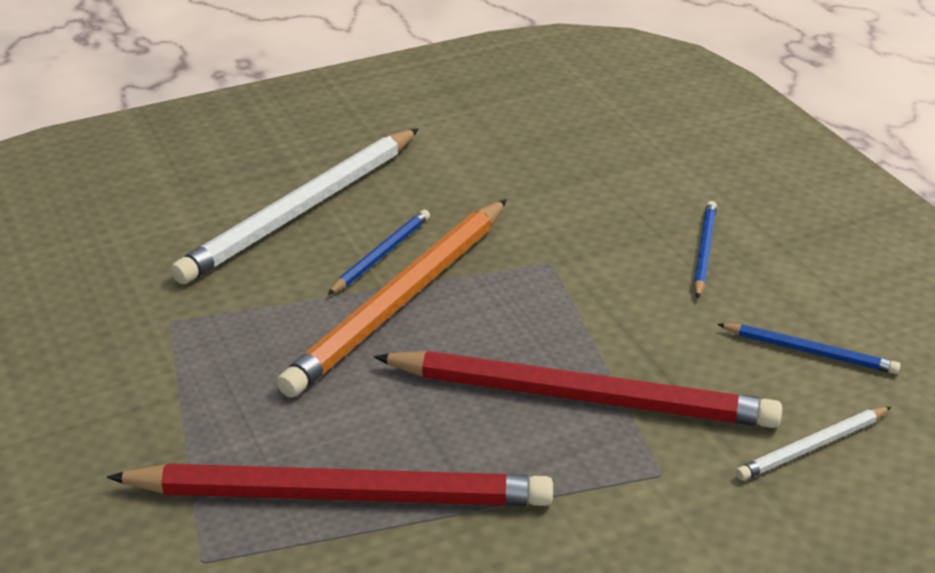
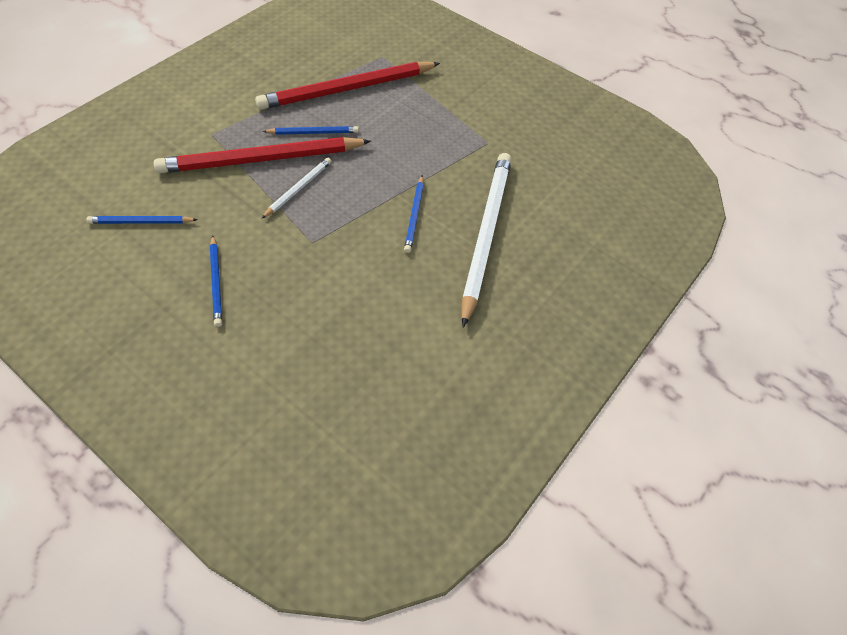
camera: 150 degrees right, 20 degrees up
orange pencil [277,199,507,398] -> none
white pencil [736,407,891,480] -> white pencil moved to [261,158,331,219]
none -> blue pencil [263,126,359,135]

